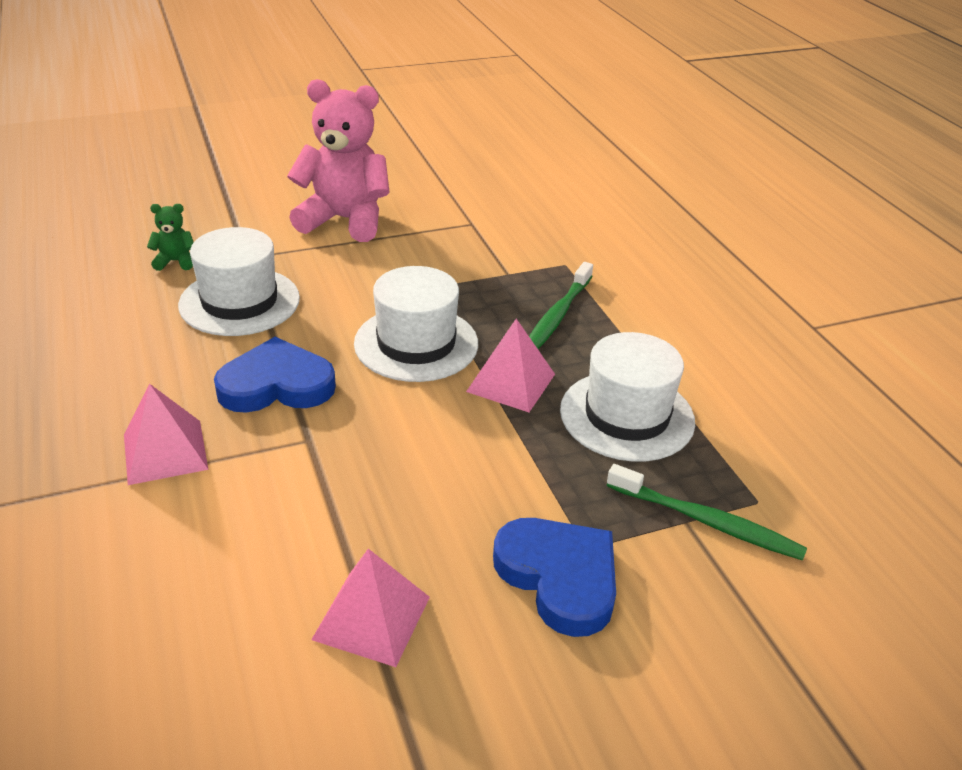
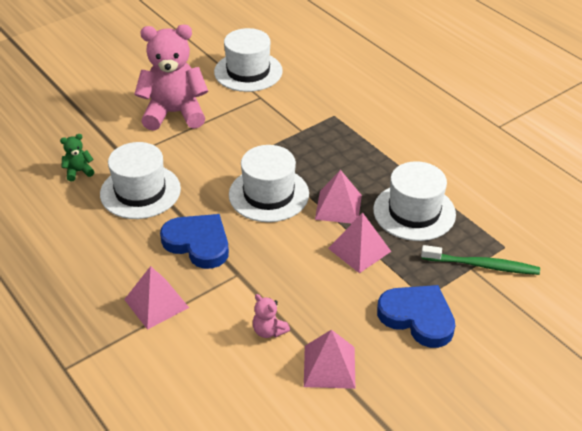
camera: 15 degrees left, 5 degrees up
blue heart [214,337,336,413] -> blue heart turned 60 degrees clockwise [160,214,229,269]
green toothbrush [529,262,593,349] -> none
none -> white hat [214,28,283,92]
none -> pink teddy bear [253,294,290,338]
none -> pink pyramid [328,212,391,273]

